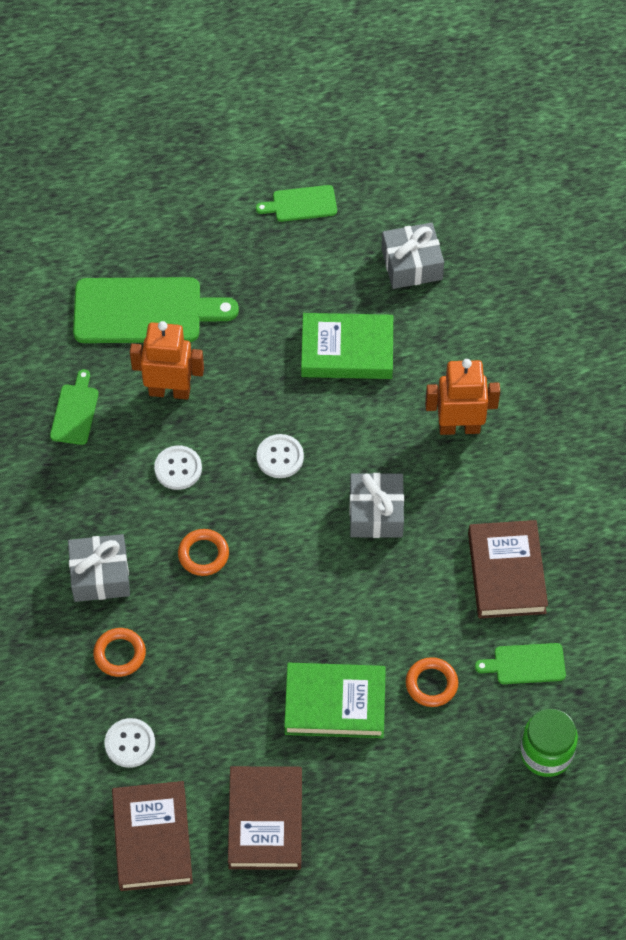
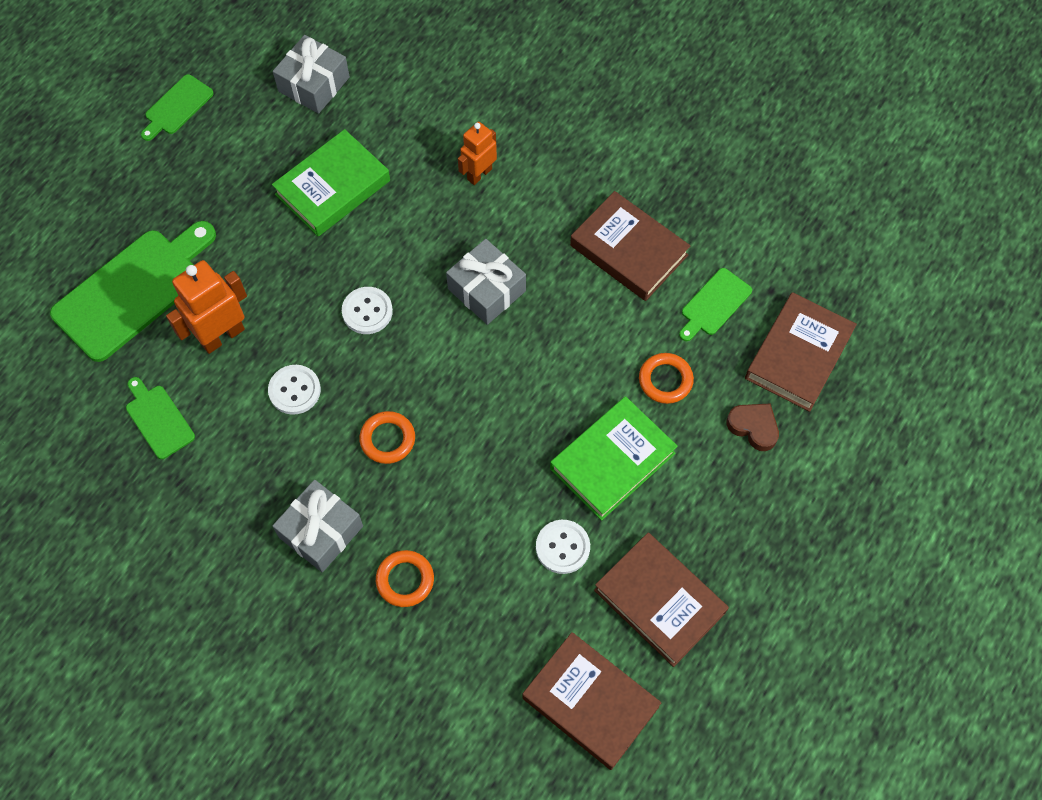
camera: 45 degrees left, 5 degrees up
white button [105,718,155,768] -> white button moved to [536,520,590,574]
orange robot [425,359,500,435] -> orange robot [458,122,497,185], size x0.65
green jar [520,709,578,777] -> brown book [745,292,857,412]
none -> brown heart [726,403,779,451]

